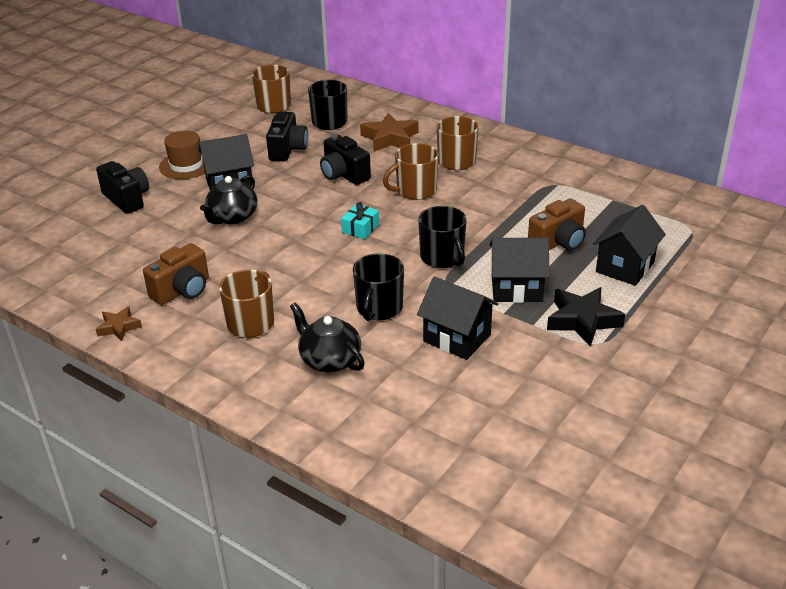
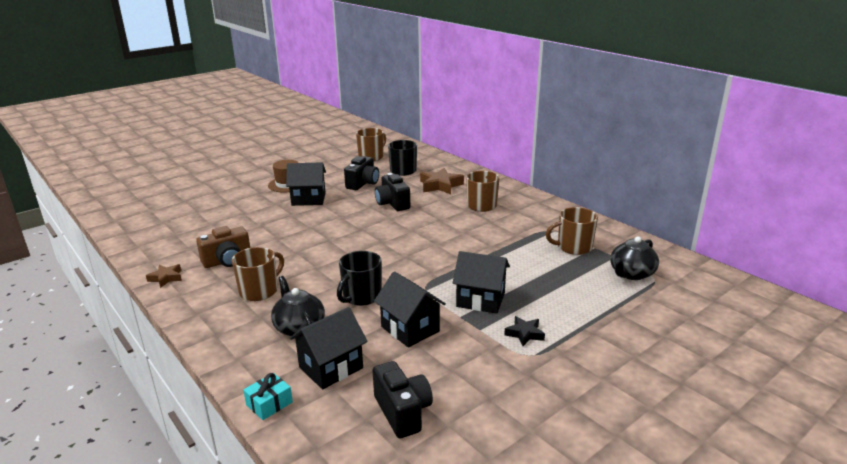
camera: 15 degrees right, 10 degrees down
black camera [96,161,149,214] -> black camera moved to [372,361,433,438]
black teapot [200,175,258,224] -> black teapot moved to [610,236,659,280]
turquoise gift [341,202,379,239] -> turquoise gift moved to [243,373,293,420]
brown mug [383,143,439,200] -> brown mug moved to [546,207,598,255]
black mug [418,206,467,268] -> none
brown camera [528,198,586,251] -> none
black star [547,287,625,347] -> black star [504,316,545,346], size x0.58
black house [593,205,666,286] -> black house moved to [290,307,367,389]

